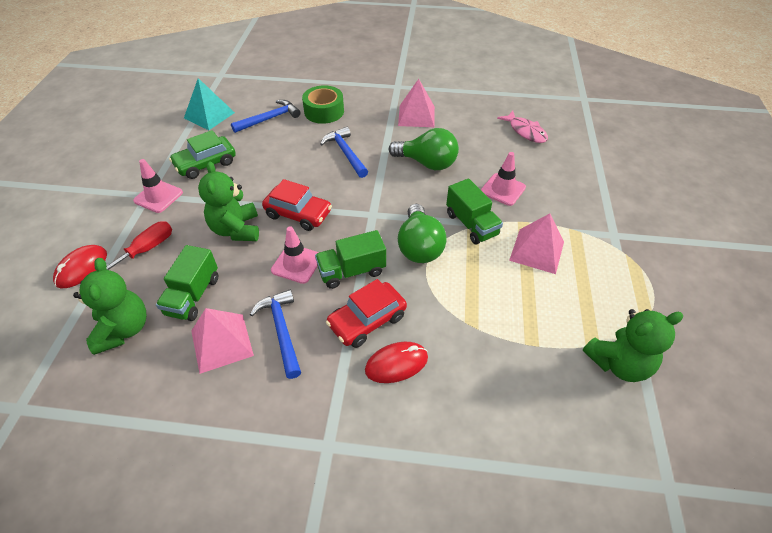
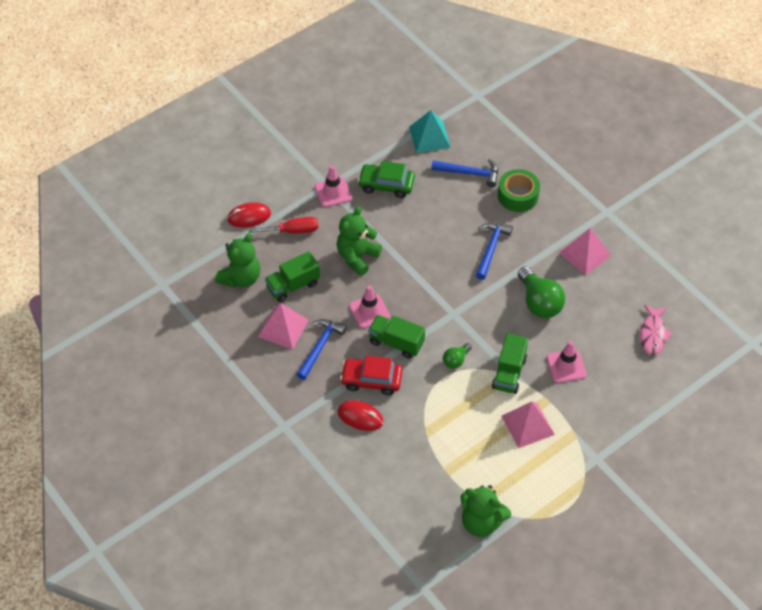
camera: 45 degrees right, 5 degrees up
red car [262,179,332,231] -> none
green light bulb [398,204,447,263] -> green light bulb [443,343,472,369], size x0.53

